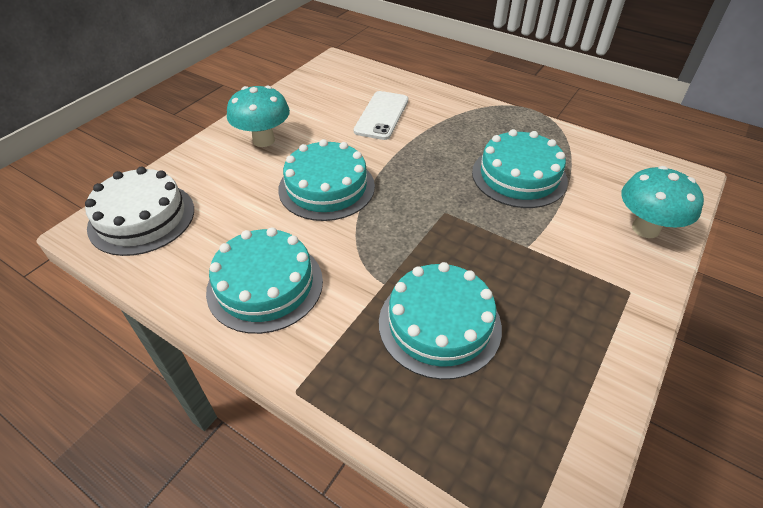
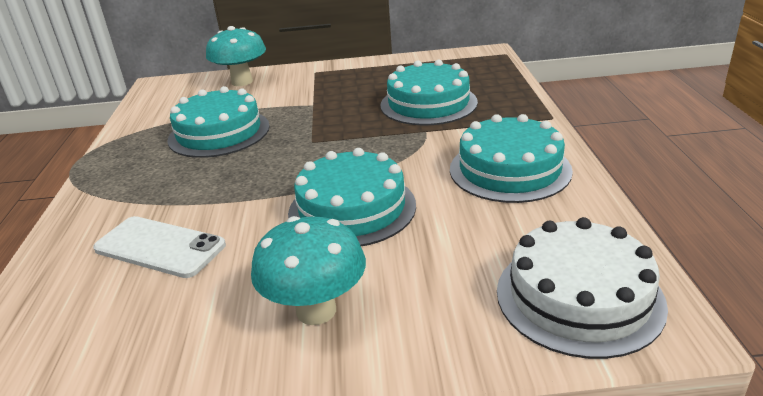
camera: 125 degrees left, 15 degrees down
white phone [354,91,408,140] -> white phone turned 45 degrees clockwise [93,216,226,278]

